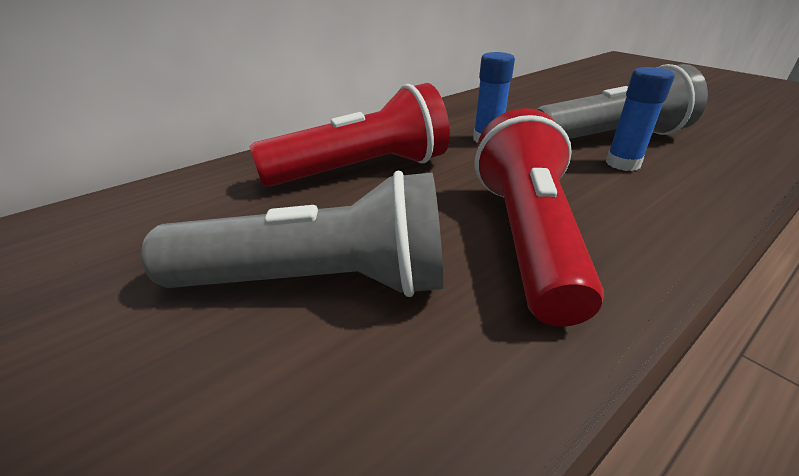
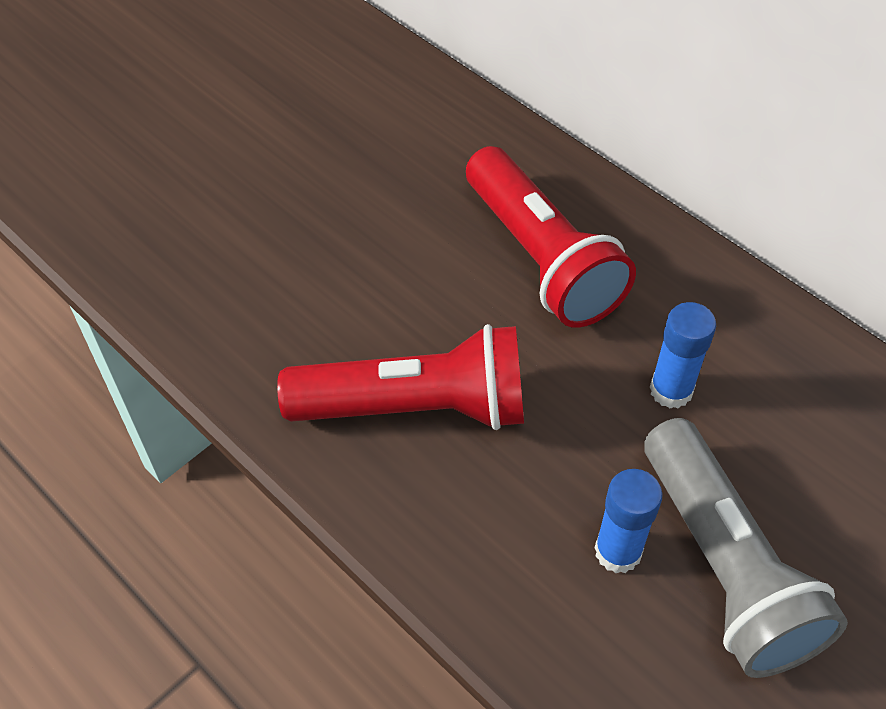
camera: 85 degrees right, 20 degrees up
grey flashlight [141,171,443,297] -> none

